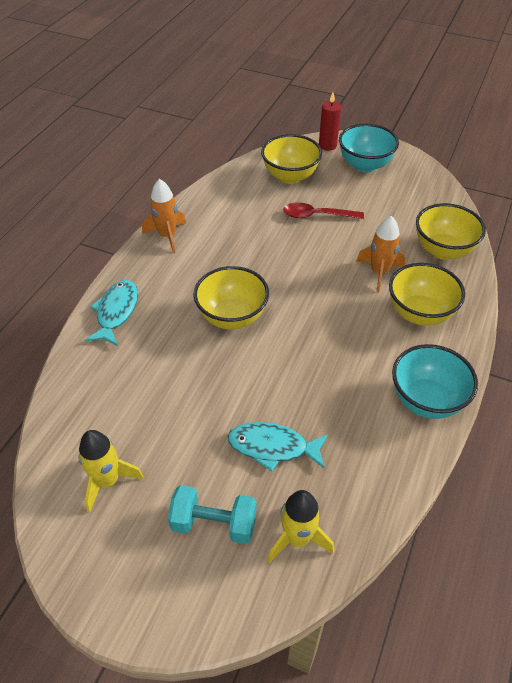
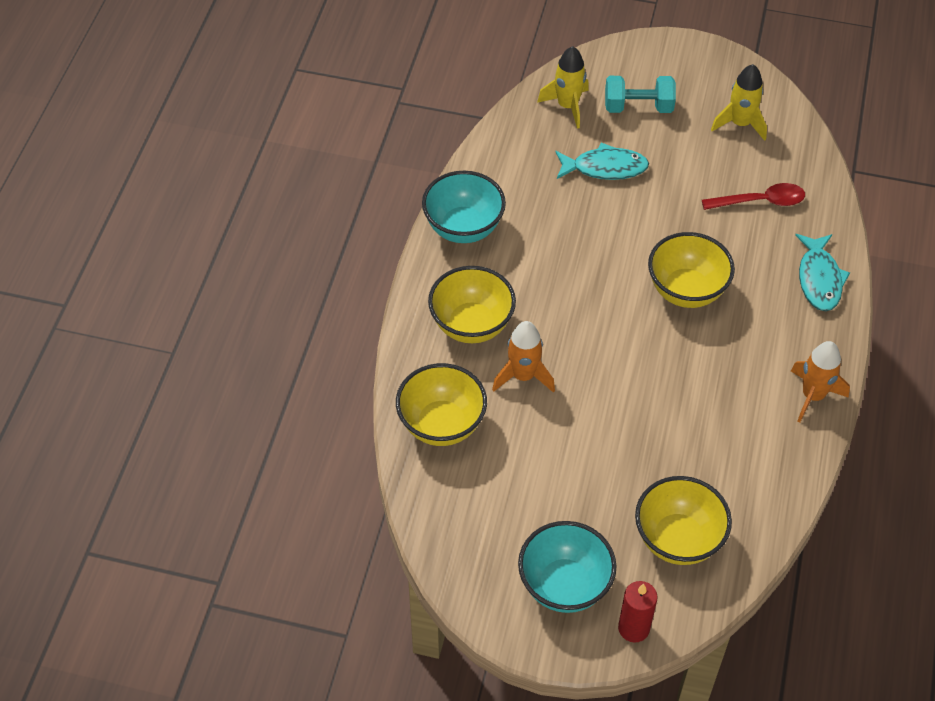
camera: 170 degrees right, 5 degrees up
red spoon [283,202,364,219] -> red spoon moved to [702,183,805,210]

